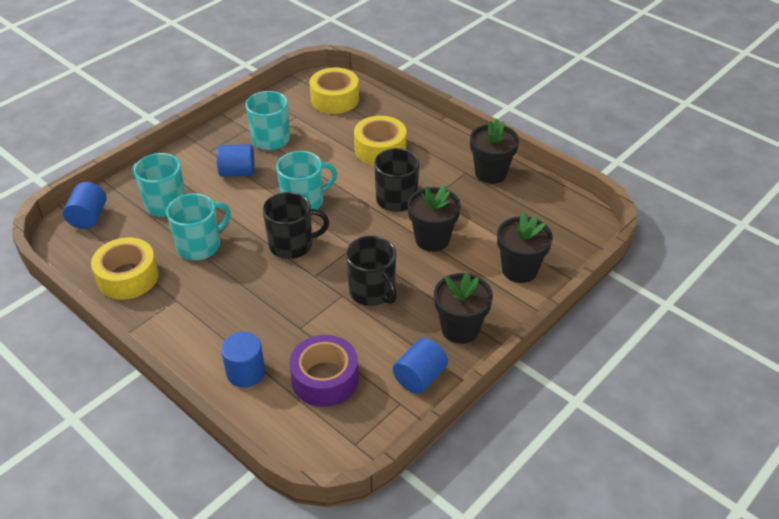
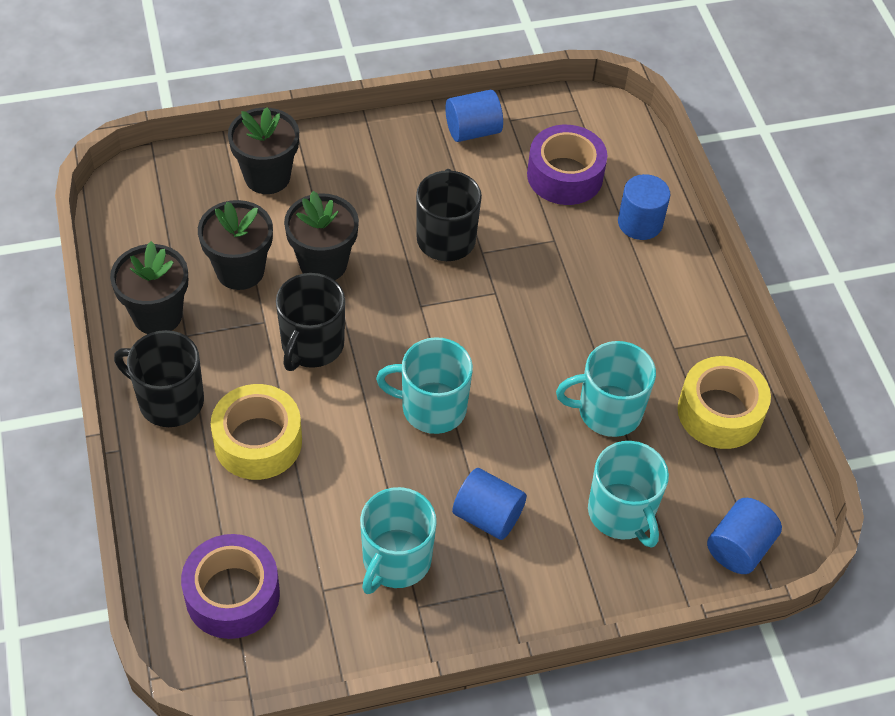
camera: 150 degrees left, 10 degrees up
black mug [263,192,329,259] -> black mug moved to [114,330,204,427]
yellow tape [309,68,359,114] -> purple tape [181,534,280,639]
black flower pot [434,273,493,344] -> black flower pot moved to [198,200,273,290]

